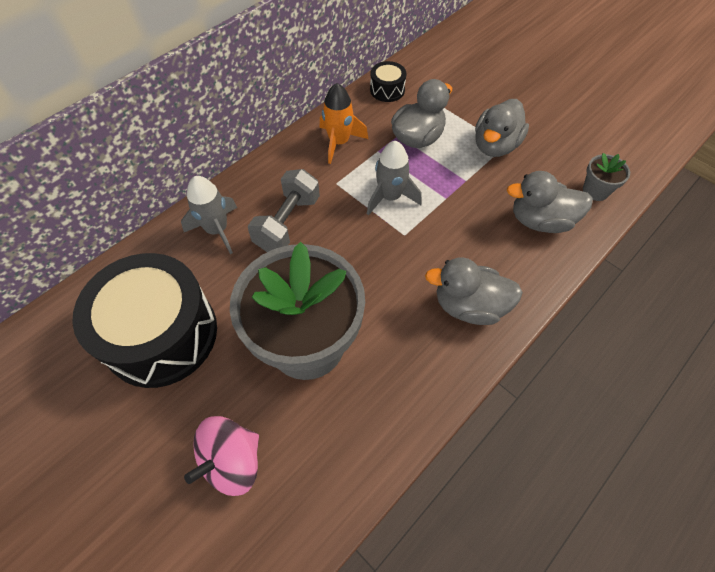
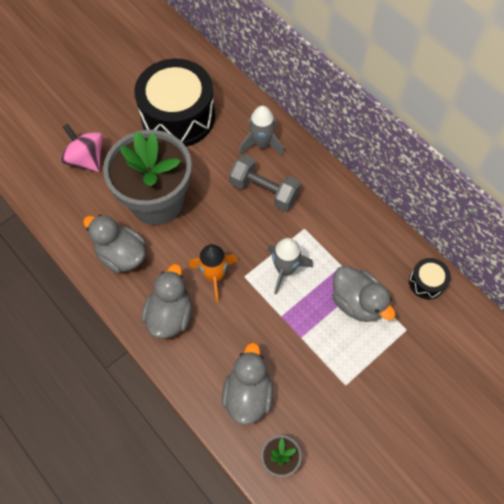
camera: 95 degrees right, 5 degrees up
orange rocket [320,83,368,164] -> orange rocket moved to [189,244,238,302]
grey duck [475,99,529,157] -> grey duck moved to [83,215,146,273]

